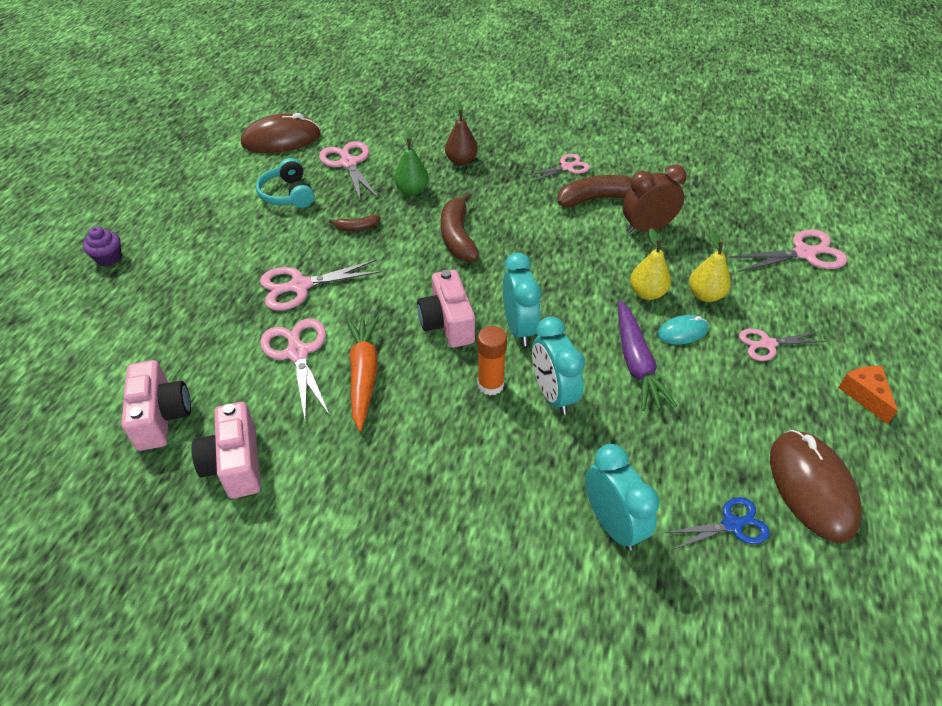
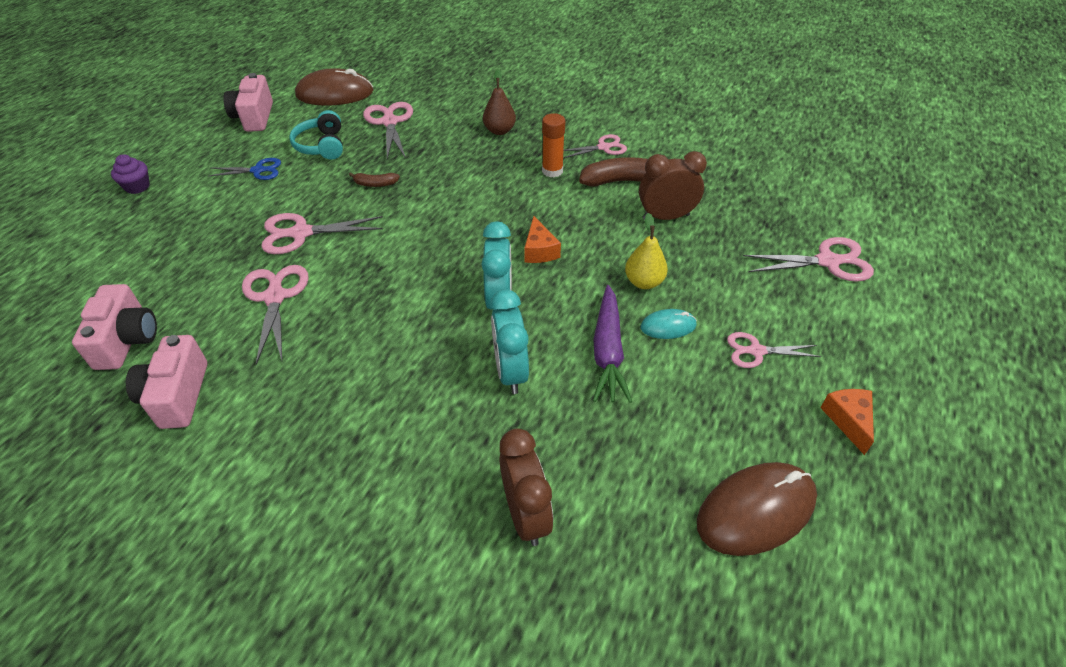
camera: 10 degrees right, 0 degrees up
orange carrot [346,315,379,431] -> none
green pear [394,129,429,195] -> none
pink camera [417,270,475,348] -> pink camera moved to [223,73,273,132]
brown banana [441,193,479,262] -> none
orange glue stick [478,326,507,395] -> orange glue stick moved to [542,113,565,177]
turquoise clock [585,444,660,551] -> brown clock [500,429,553,546]
blue scissors [665,497,770,550] -> blue scissors moved to [209,158,281,180]
yellow pear [689,230,731,302] -> none
brown mouse [770,430,862,543] -> brown mouse turned 60 degrees clockwise [697,462,817,556]
none -> orange cheese [524,216,561,263]

